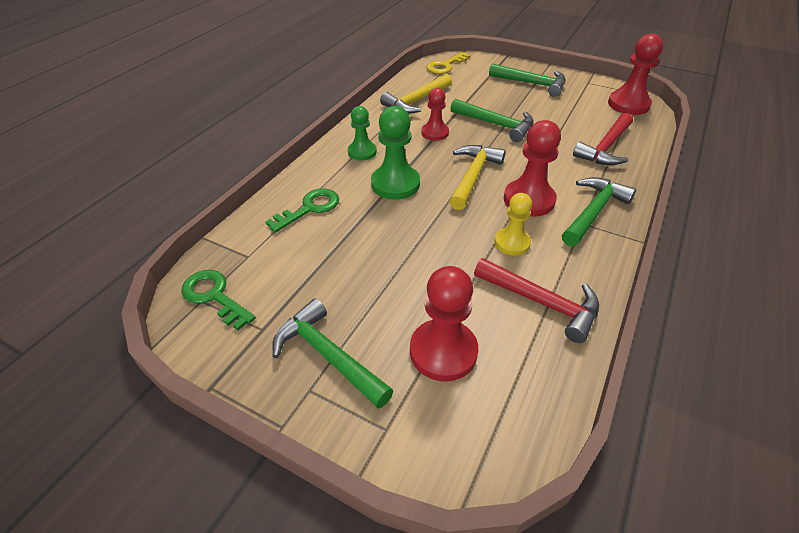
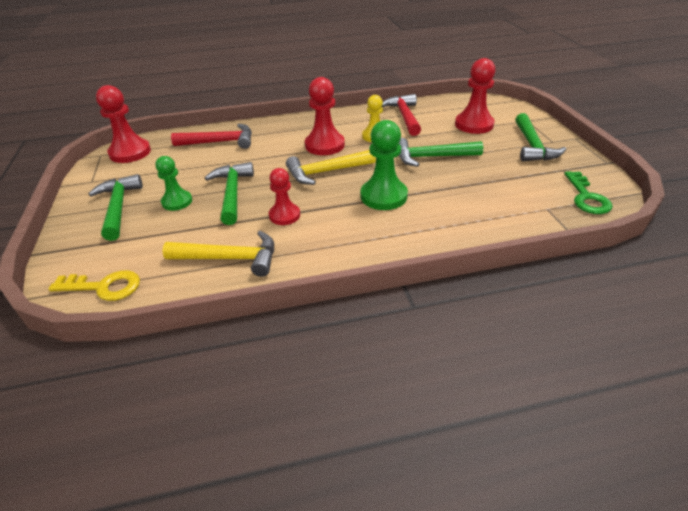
camera: 130 degrees left, 5 degrees down
green key [266,188,339,233] -> none
green pawn [348,106,377,161] -> green pawn moved to [155,156,192,211]
green hammer [562,177,636,246] -> green hammer moved to [399,138,483,167]

